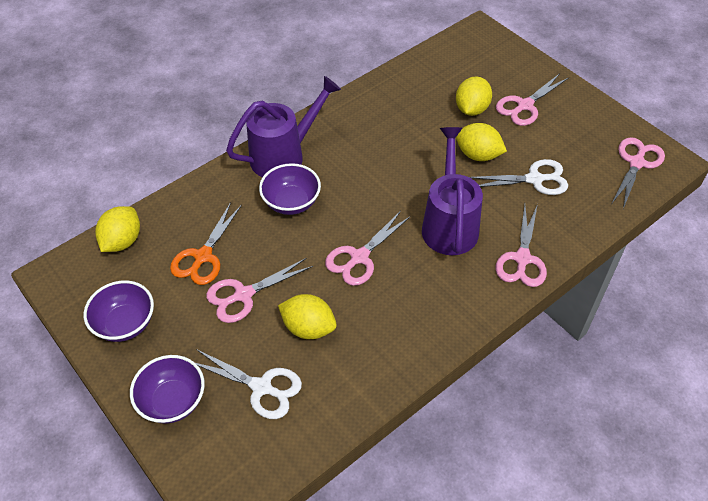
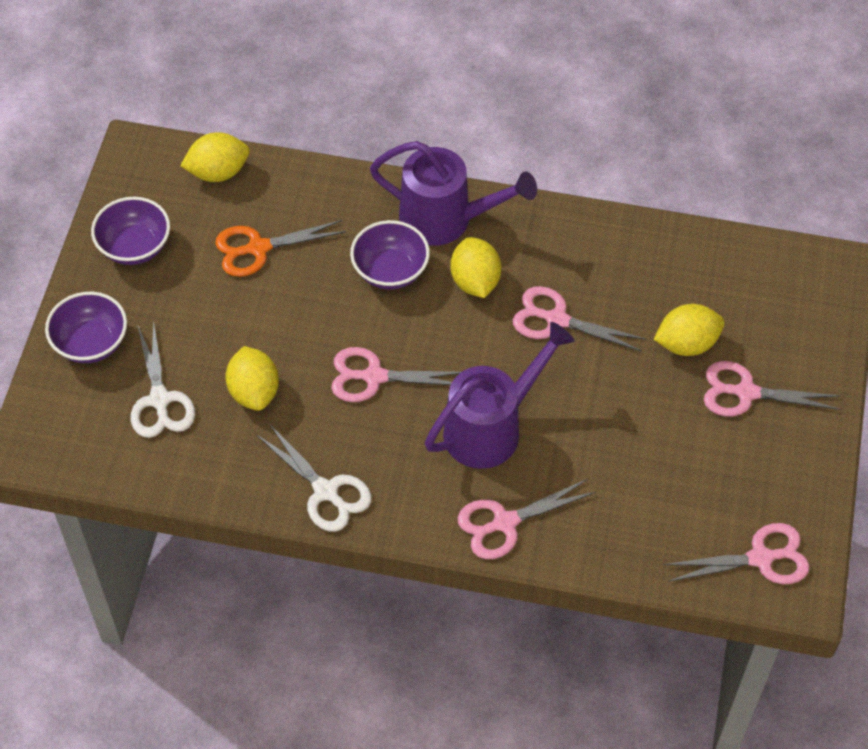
camera: 50 degrees right, 5 degrees up
pink scissors [206,258,313,323] -> pink scissors moved to [513,286,647,352]
yellow lemon [456,123,507,161] -> yellow lemon moved to [450,237,501,298]
white scissors [469,159,568,195] -> white scissors moved to [257,424,372,532]

